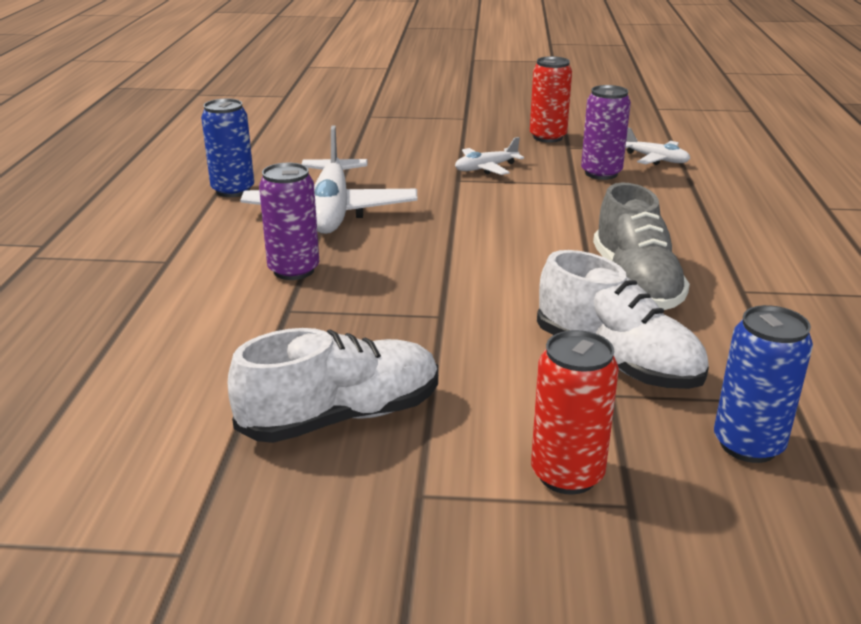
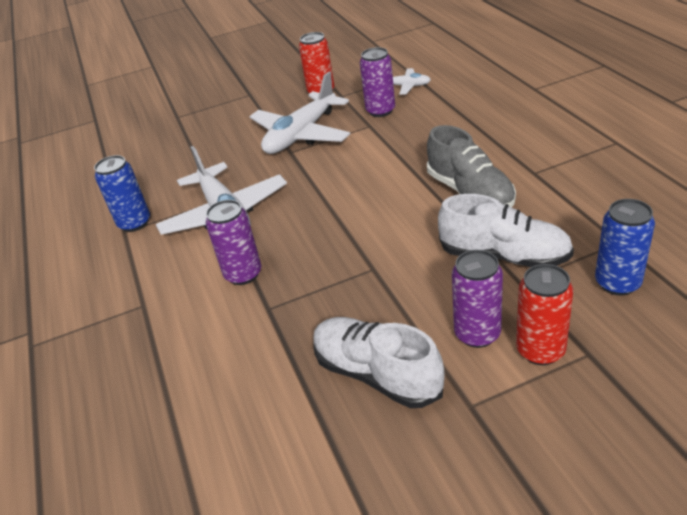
camera: 20 degrees left, 10 degrees up
white shoe [228,328,438,443] -> white shoe turned 90 degrees counterclockwise [313,317,445,408]
white plane [455,137,524,175] -> white plane [249,72,350,154], size x2.05
none -> purple can [452,250,503,348]

